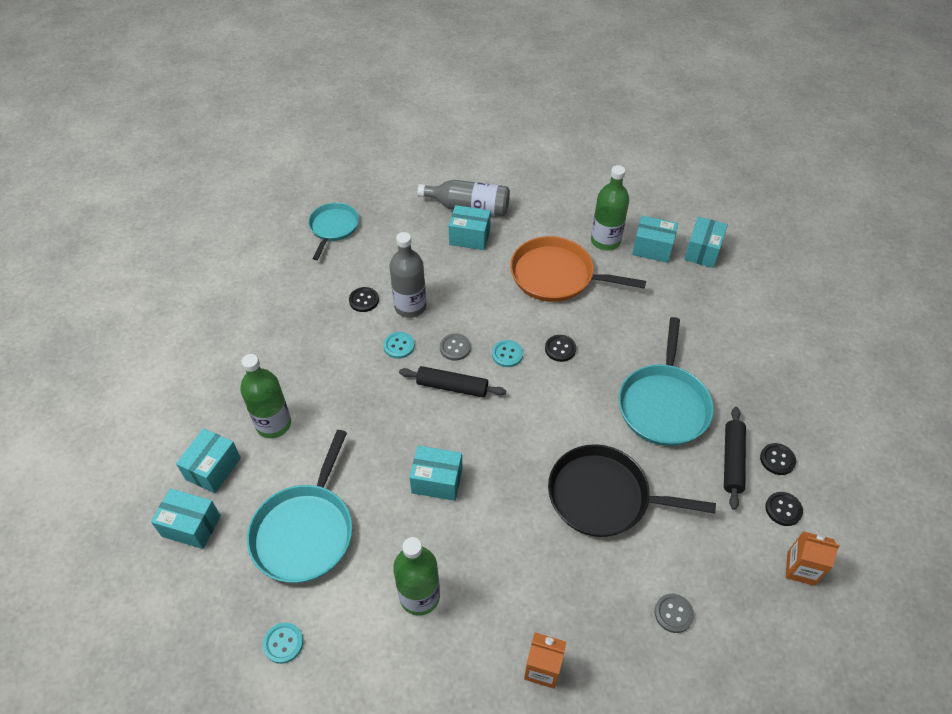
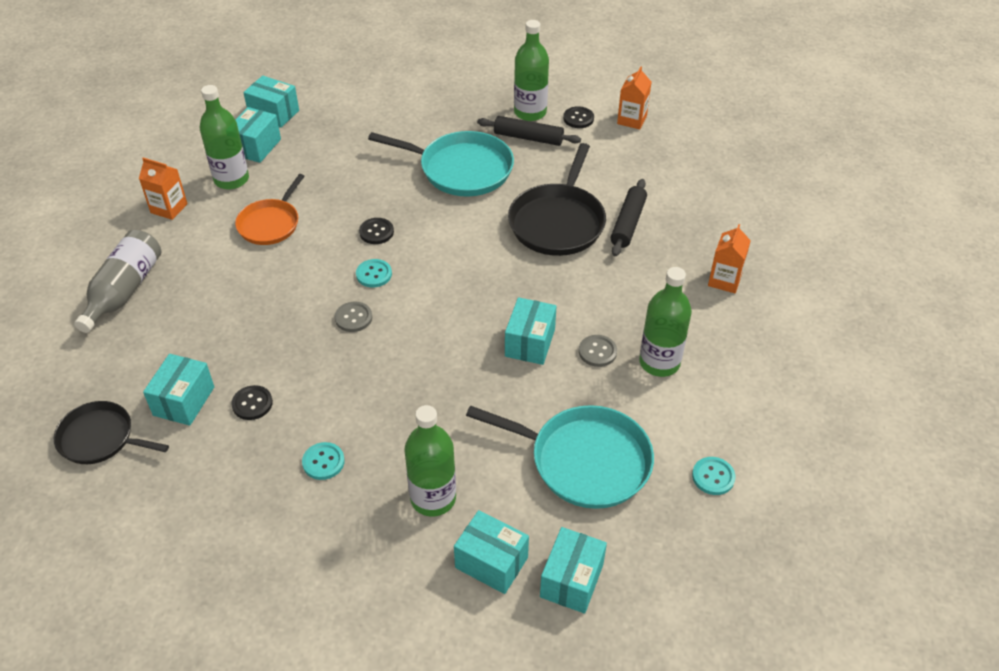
camera: 85 degrees left, 5 degrees down
turquoise pan [308,202,359,260] -> black pan [54,401,169,464]
turquoise button [383,332,415,359] -> turquoise button moved to [302,442,345,480]
grey bottle [389,232,426,318] -> none
black rolling pin [399,366,506,398] -> black rolling pin moved to [611,179,647,256]
turquoise box [449,205,491,250] -> turquoise box moved to [143,354,214,426]
orange pan [510,236,646,302] -> orange pan [235,174,305,245], size x0.64
grey button [654,594,694,633] -> grey button moved to [579,335,617,367]
black button [760,443,796,475] -> green bottle [514,20,549,121]
none -> orange carton [139,157,188,220]

